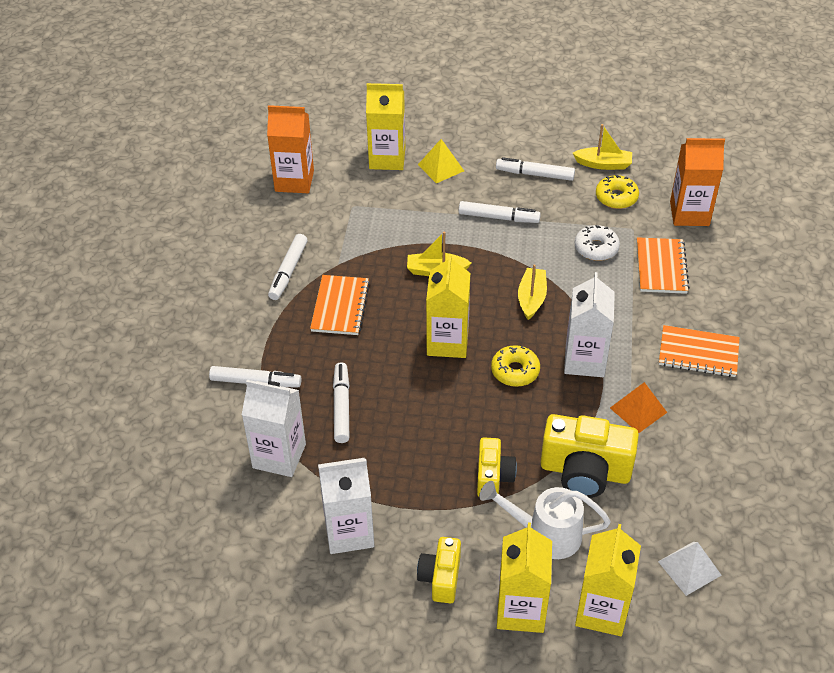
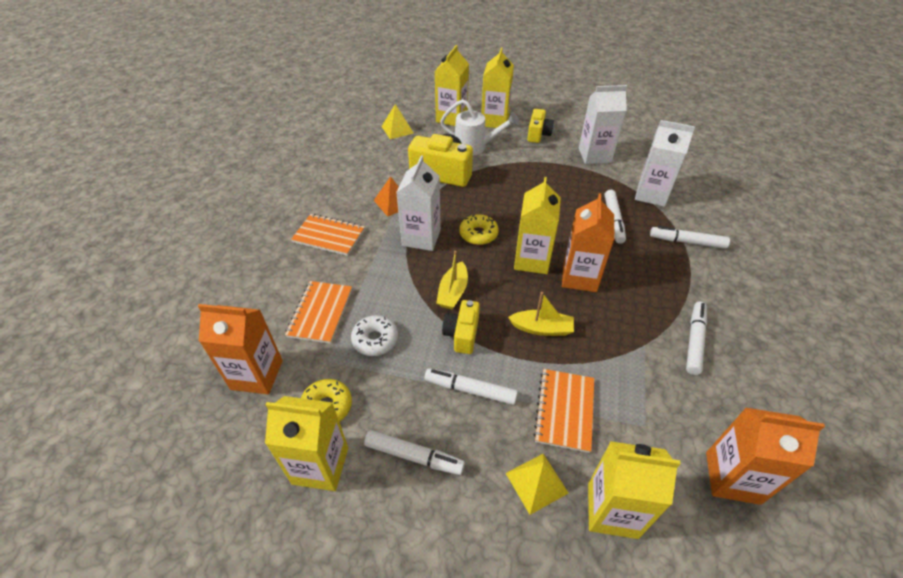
camera: 175 degrees left, 0 degrees up
orange notebook [310,275,370,335] -> orange notebook moved to [533,369,594,453]
yellow camera [477,437,517,497] -> yellow camera moved to [442,300,480,354]
yellow boat [573,124,632,170] -> yellow carton [265,396,348,491]
white pyramid [658,542,722,596] -> yellow pyramid [381,104,414,139]
none -> orange carton [562,193,614,292]

